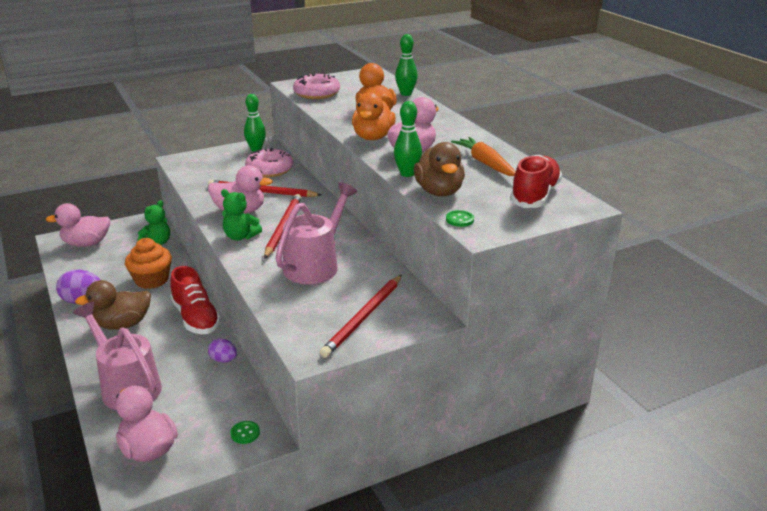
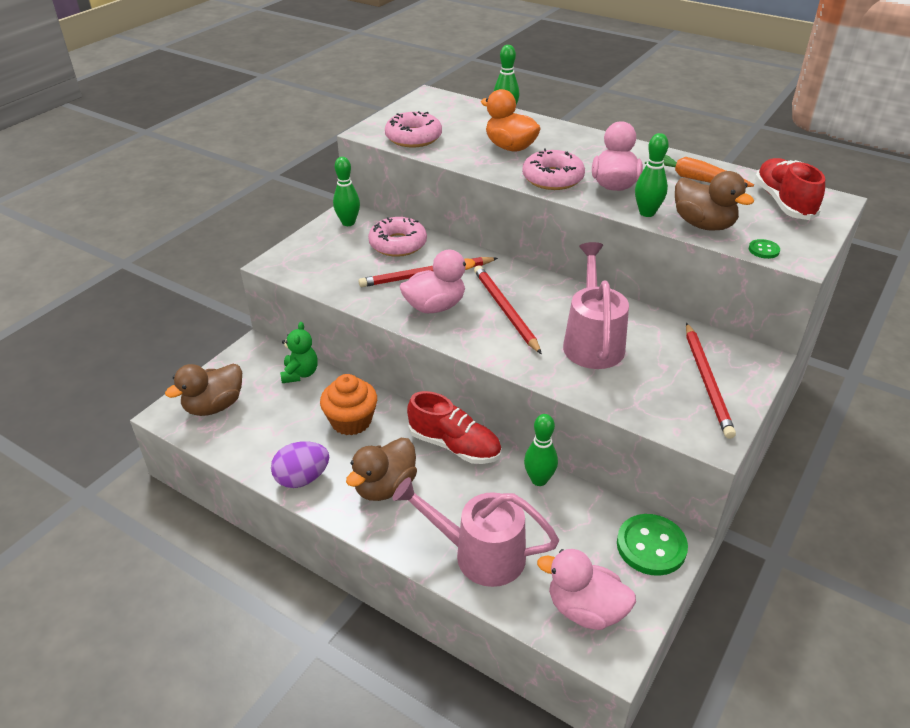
camera: 30 degrees left, 10 degrees up
pink duck [46,203,111,247] -> brown duck [165,364,242,416]
purple egg [208,339,237,363] -> green bowling pin [524,414,558,486]
green teddy bear [221,189,262,241] -> none
green button [230,421,260,444] -> green button [617,514,688,576], size x2.16
orange duck [352,92,396,140] -> pink donut [522,148,585,190]

